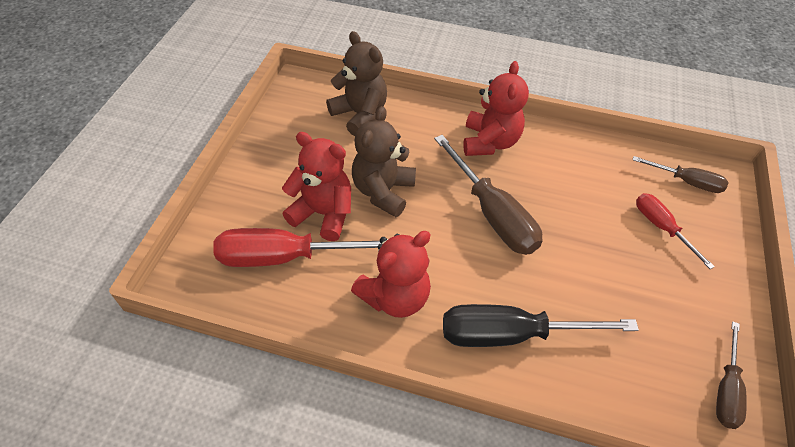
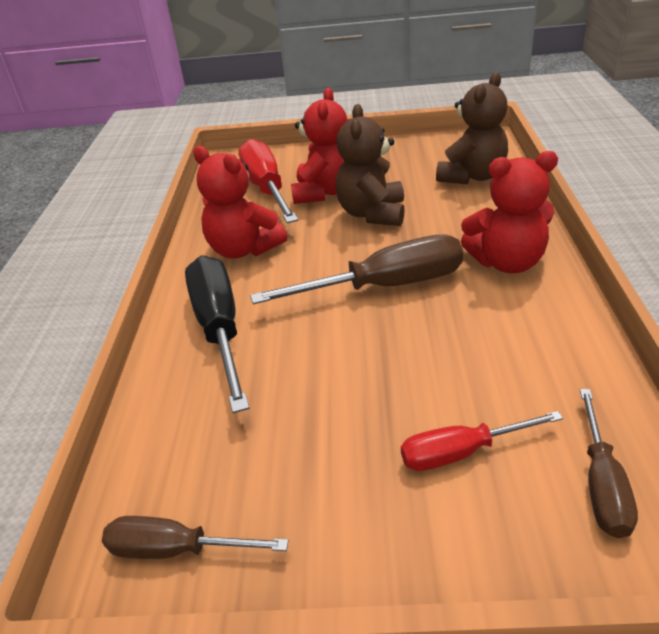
camera: 80 degrees right, 15 degrees down
brown teddy bear [352,106,416,217] -> brown teddy bear turned 90 degrees counterclockwise [335,104,405,226]
brown screwdriver [434,135,543,255] -> brown screwdriver turned 150 degrees counterclockwise [250,235,463,304]
red screwdriver [636,193,715,269] -> red screwdriver turned 150 degrees counterclockwise [401,411,563,471]

